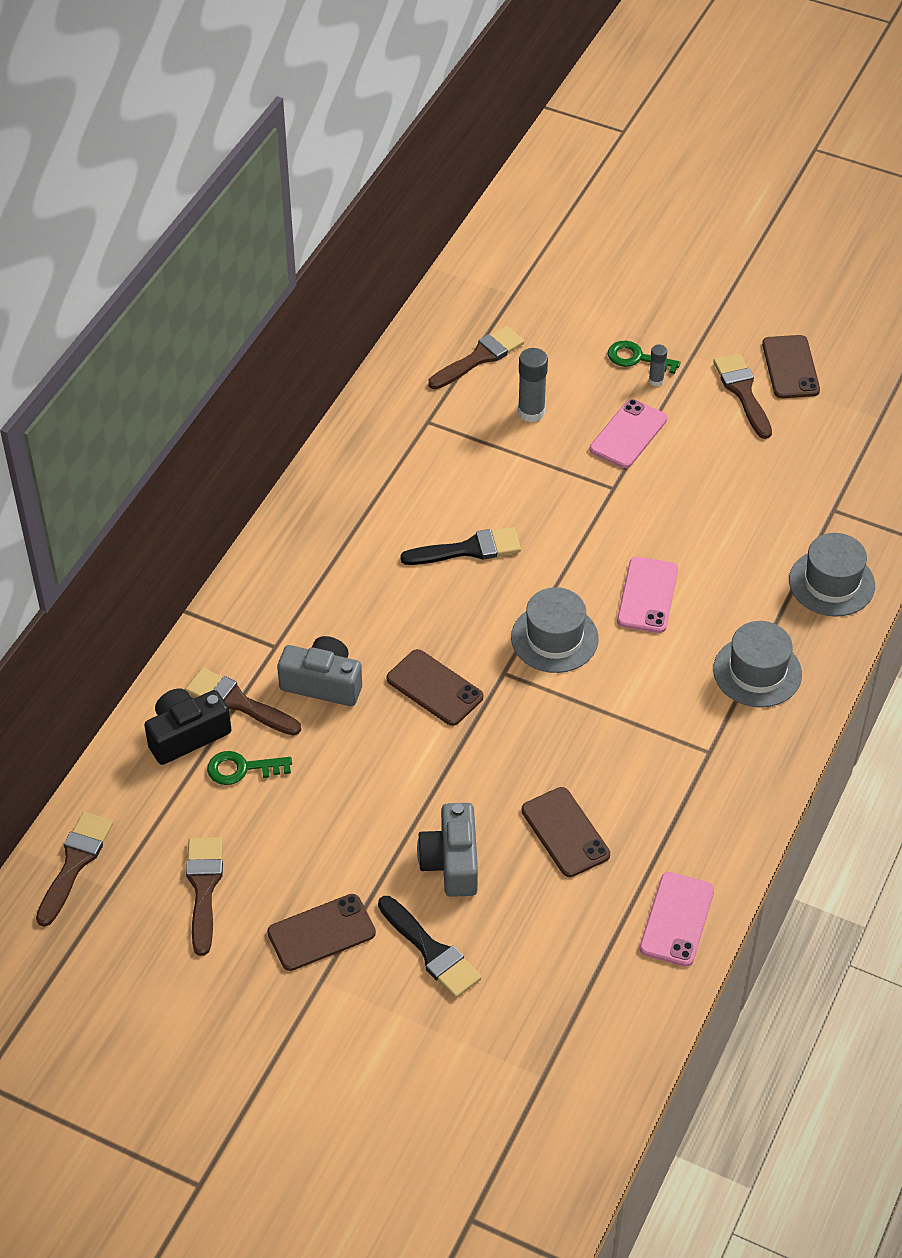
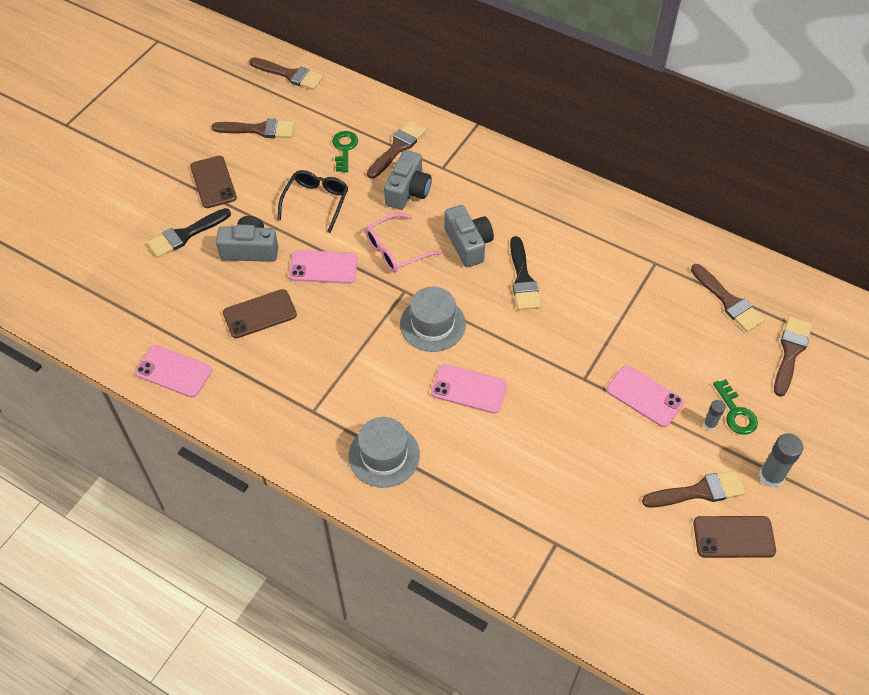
camera: 95 degrees right, 5 degrees up
black camera [144,688,232,765] -> none
brown phone [387,649,483,726] -> pink glasses [365,213,441,273]
grey glue stick [518,348,548,422] -> grey glue stick moved to [759,433,803,488]
green key [608,341,680,374] -> green key turned 135 degrees clockwise [713,379,758,435]
grey hat [789,533,875,617] -> none
none -> black glasses [277,170,348,233]
none -> pink phone [289,250,358,284]
none -> grey camera [444,205,494,267]
none -> brown brush [774,317,812,397]

